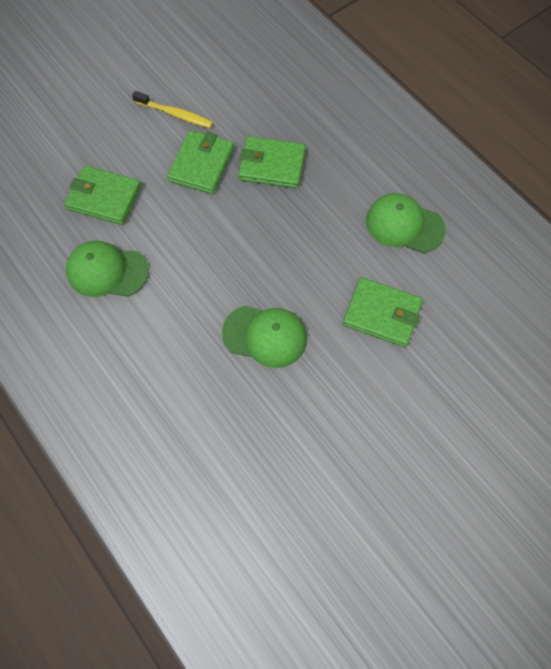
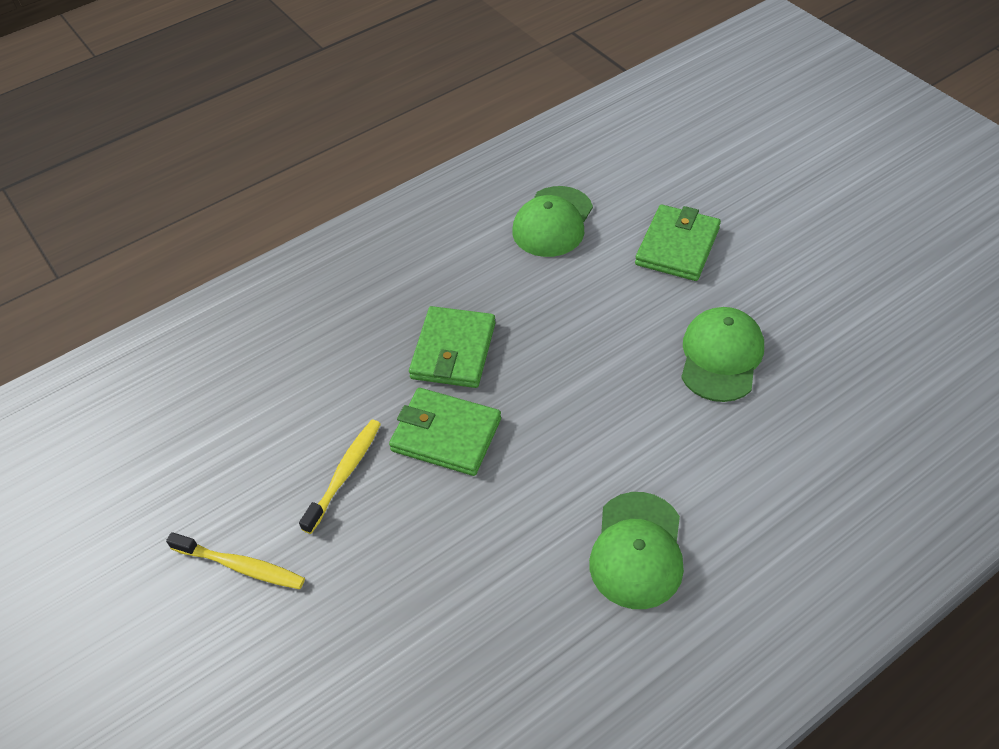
camera: 85 degrees left, 15 degrees down
green wallet [64,166,141,225] -> none
none -> yellow toothbrush [166,532,305,589]

